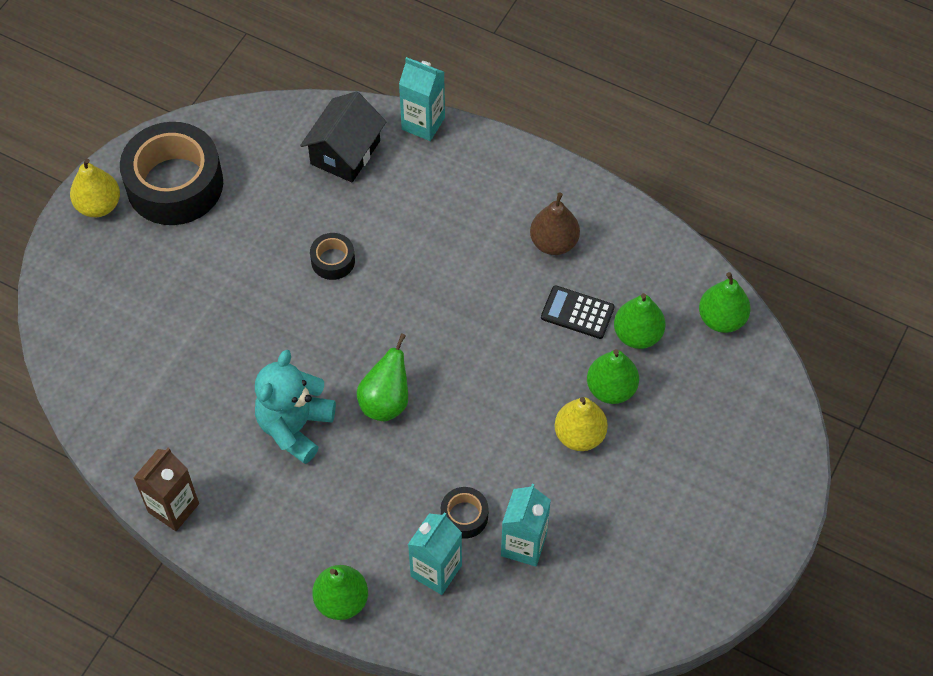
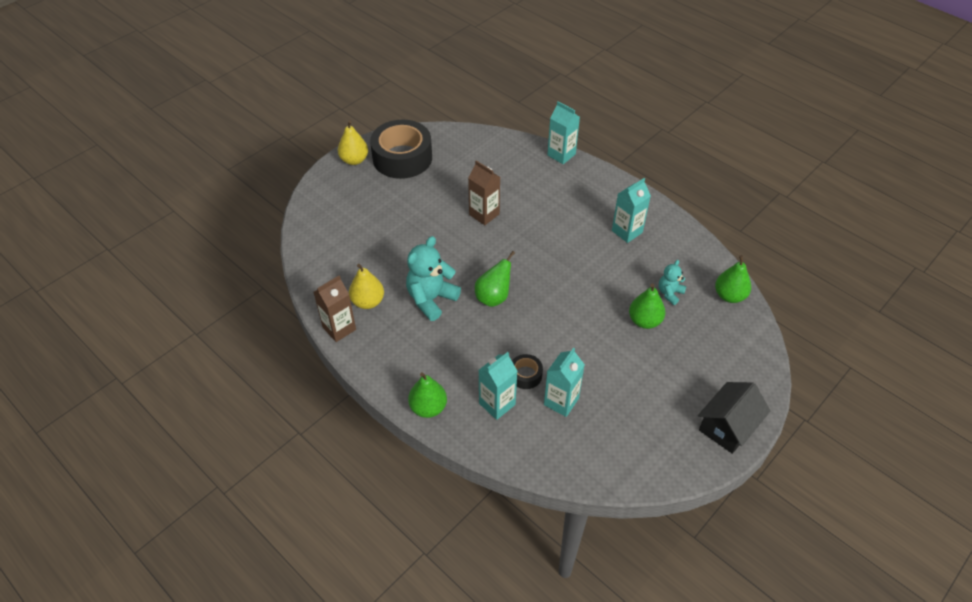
camera: 15 degrees right, 10 degrees down
black house [300,91,386,182] -> black house moved to [698,382,770,454]
black tape [310,233,355,280] -> brown carton [468,160,500,225]
brown pear [530,192,580,255] -> turquoise carton [612,178,651,243]
black calculator [541,285,615,339] -> none
yellow pear [555,397,608,451] -> yellow pear moved to [349,264,384,309]
green pear [614,293,665,349] -> turquoise teddy bear [659,260,687,305]

